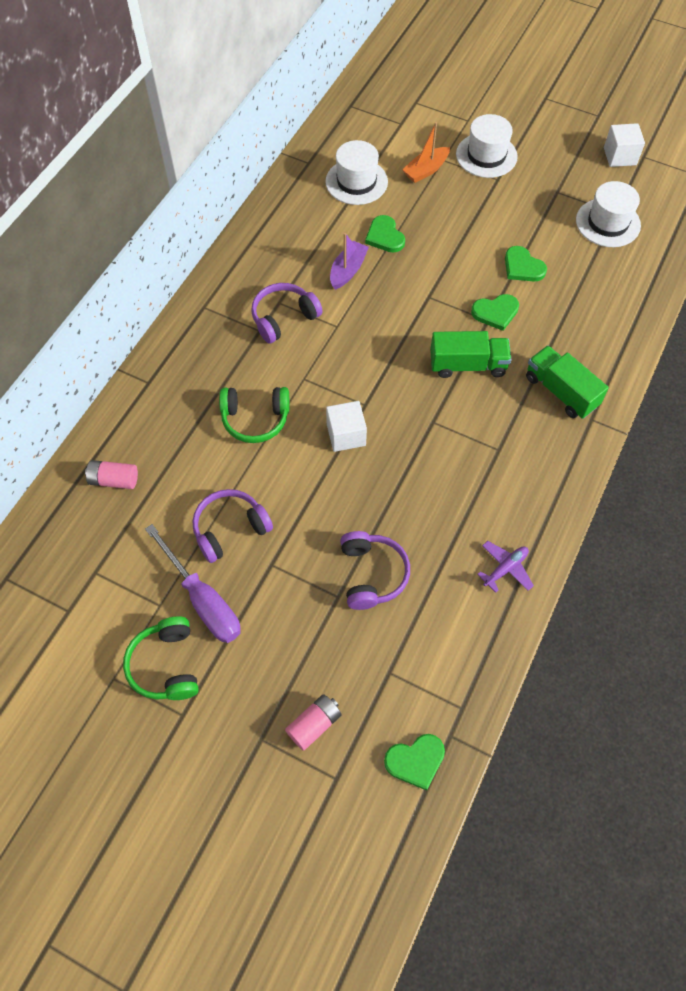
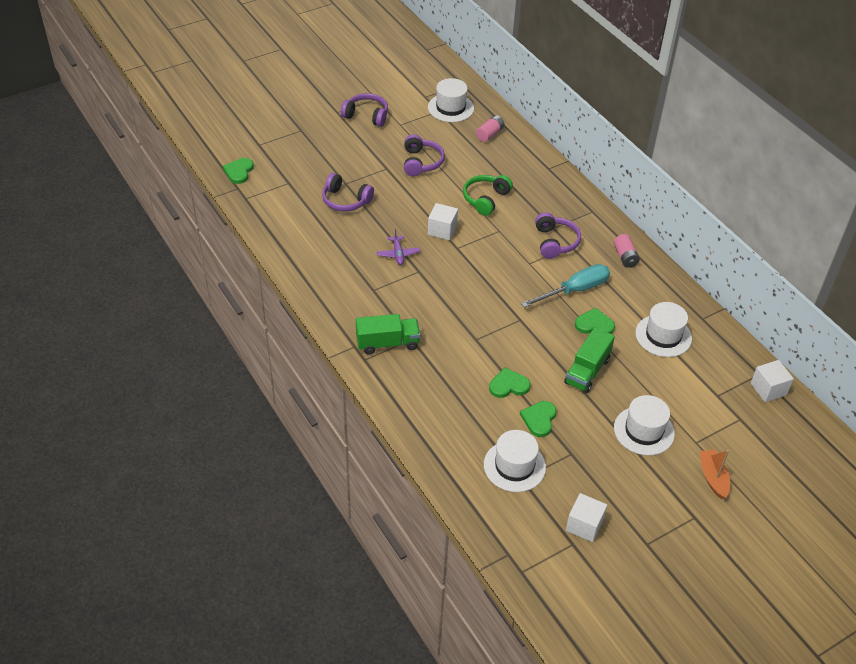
camera: 120 degrees right, 15 degrees down
green headphones [123,616,199,700] -> purple headphones [341,93,388,127]
purple screwdriver [145,524,241,643] -> none
pink battery [285,694,341,751] -> pink battery moved to [614,234,640,268]
purple boat [330,233,369,290] -> turquoise screwdriver [521,264,610,308]
orange boat [402,122,450,183] -> orange boat moved to [699,450,730,500]
green truck [430,331,512,378] -> green truck moved to [564,327,615,393]
green heart [471,294,519,331] -> green heart moved to [520,401,557,437]
purple plane [477,541,534,593] -> purple plane moved to [377,229,420,265]
none -> white hat [428,78,474,122]
none -> white cube [751,360,794,402]

